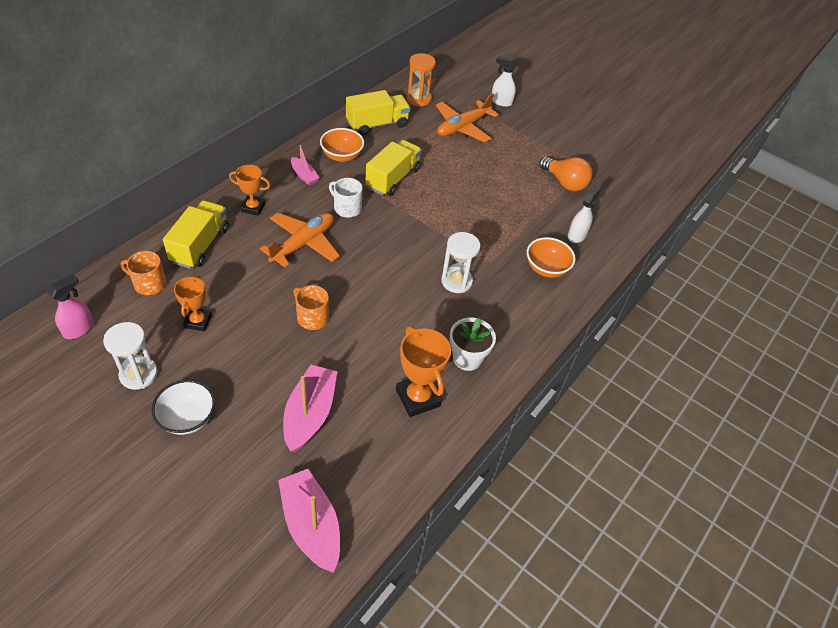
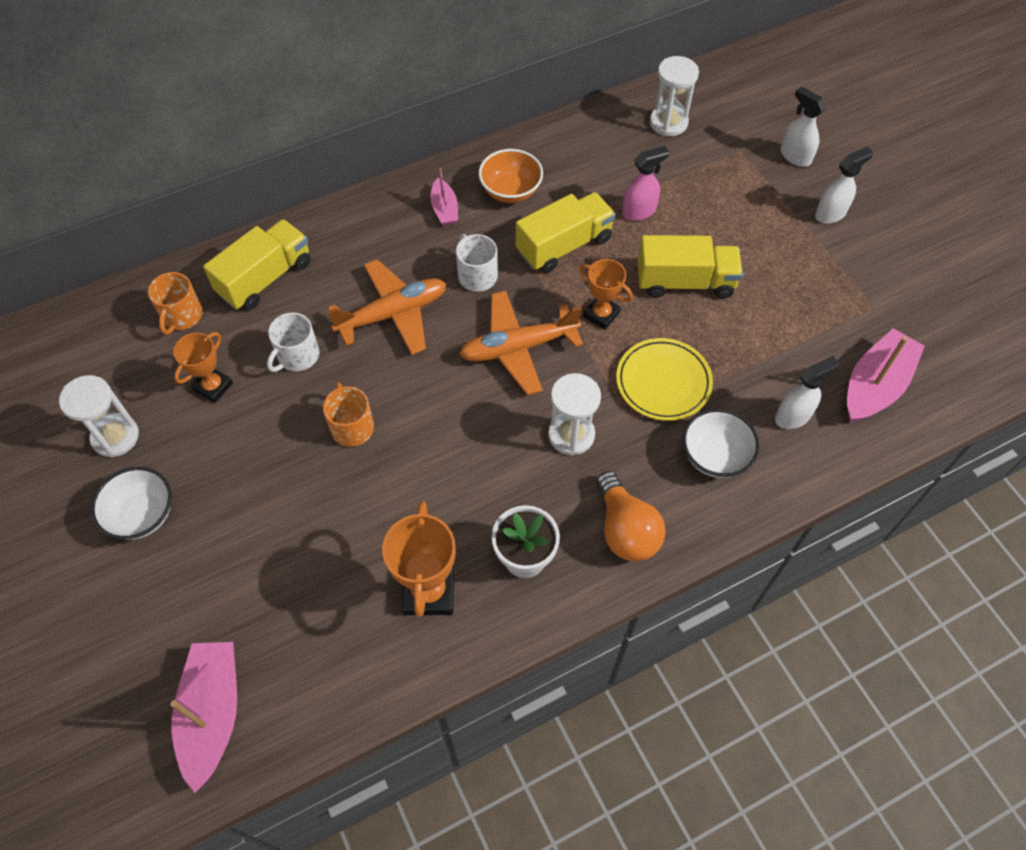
camera: 30 degrees right, 10 degrees up
pink spray bottle [47,274,94,339] -> pink spray bottle moved to [622,146,670,221]
orange mug [120,251,166,295] -> orange mug turned 120 degrees counterclockwise [148,272,203,335]
orange trophy [229,165,270,216] -> orange trophy moved to [579,259,633,330]
pink boat [283,365,338,452] -> pink boat moved to [847,328,925,423]
yellow truck [346,90,410,135] -> yellow truck moved to [638,235,743,299]
orange hourglass [407,53,436,107] -> white hourglass [650,56,699,136]
orange plane [436,93,499,142] -> orange plane moved to [459,291,583,395]
orange bowl [527,237,576,278] -> white bowl [683,409,760,478]
orange light bulb [539,157,593,191] -> orange light bulb moved to [596,471,666,561]
none -> white mug [267,312,319,372]
none -> yellow plate [616,338,713,421]
none -> white spray bottle [815,147,874,224]

